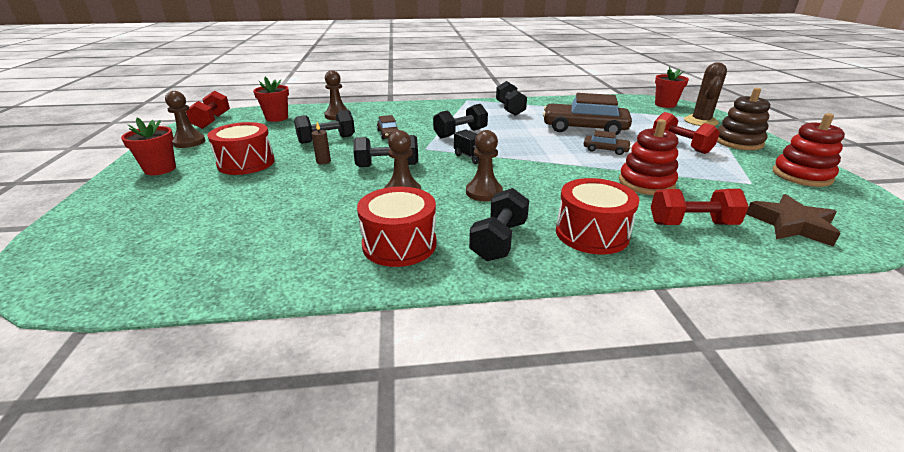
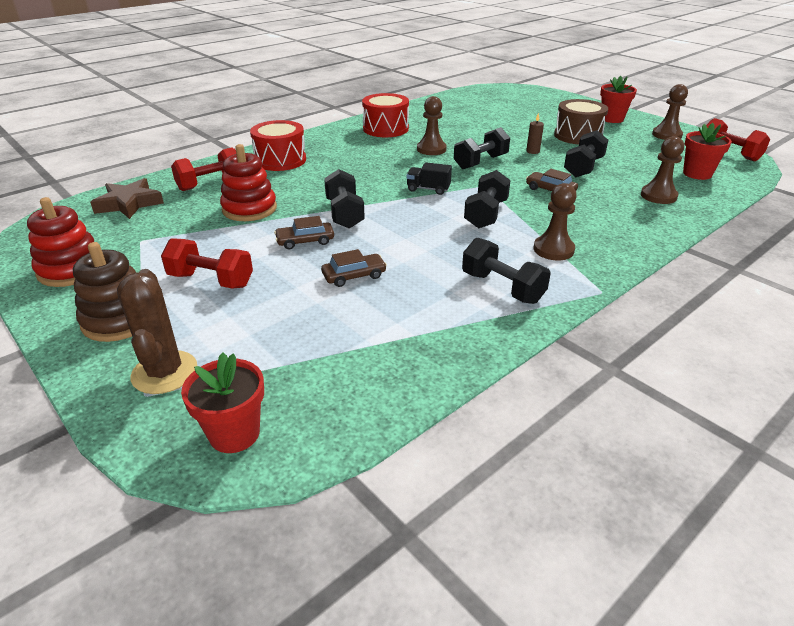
camera: 145 degrees right, 5 degrees up
red drum [207,122,275,175] -> brown drum [554,99,608,144]
brown pawn [466,130,503,201] -> brown pawn moved to [534,183,577,260]
black dumbbell [469,188,529,261] -> black dumbbell moved to [324,169,365,229]
brown car [543,93,632,135] -> brown car [321,249,387,287], size x0.47

